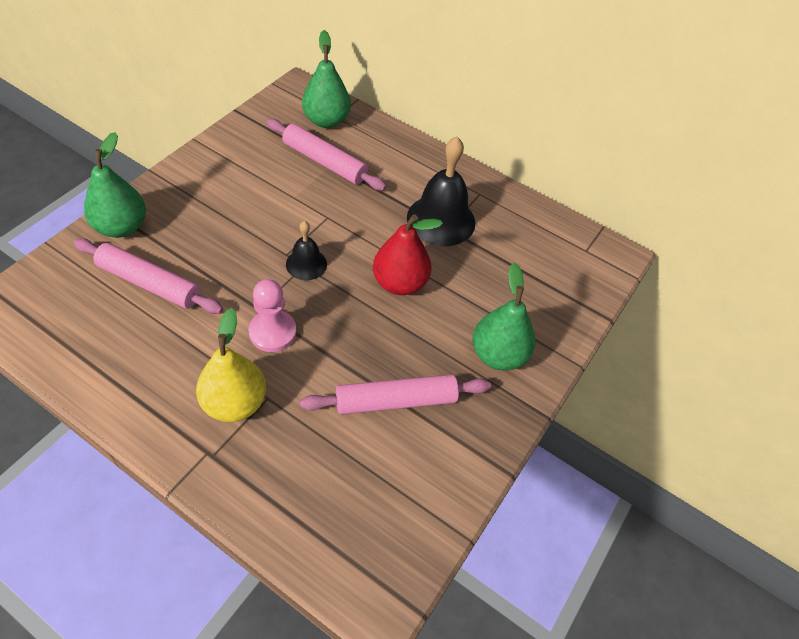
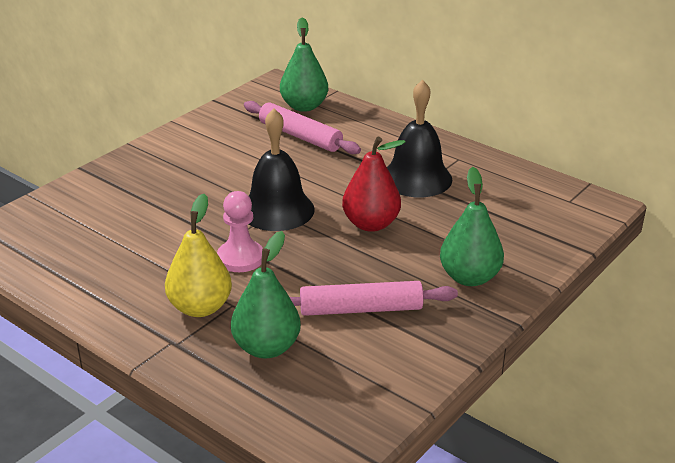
camera: 10 degrees right, 20 degrees down
pink rolling pin [74,238,223,314] -> none
green pear [84,132,146,238] -> green pear moved to [231,231,301,358]
black bell [286,221,327,280] -> black bell [249,108,314,231], size x1.81

